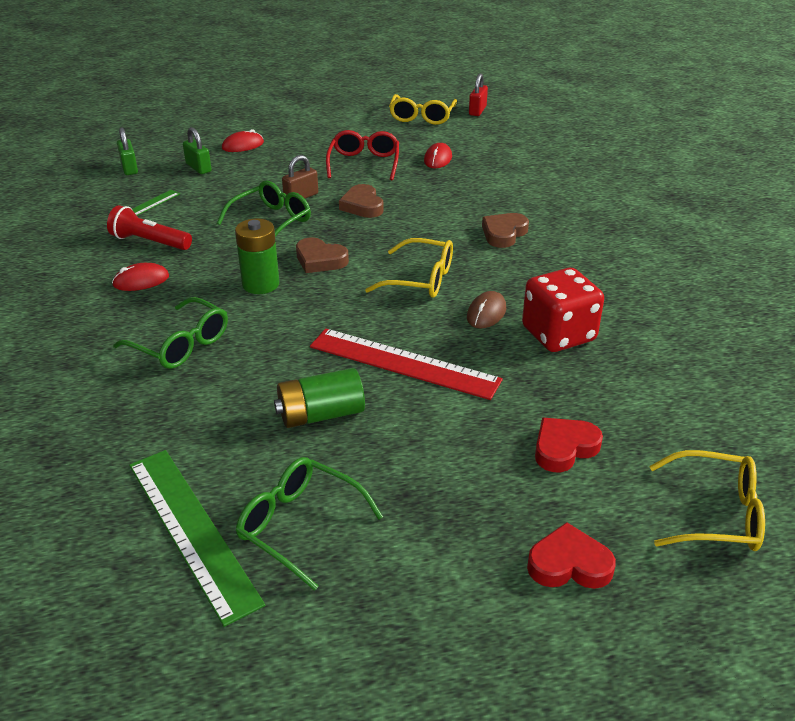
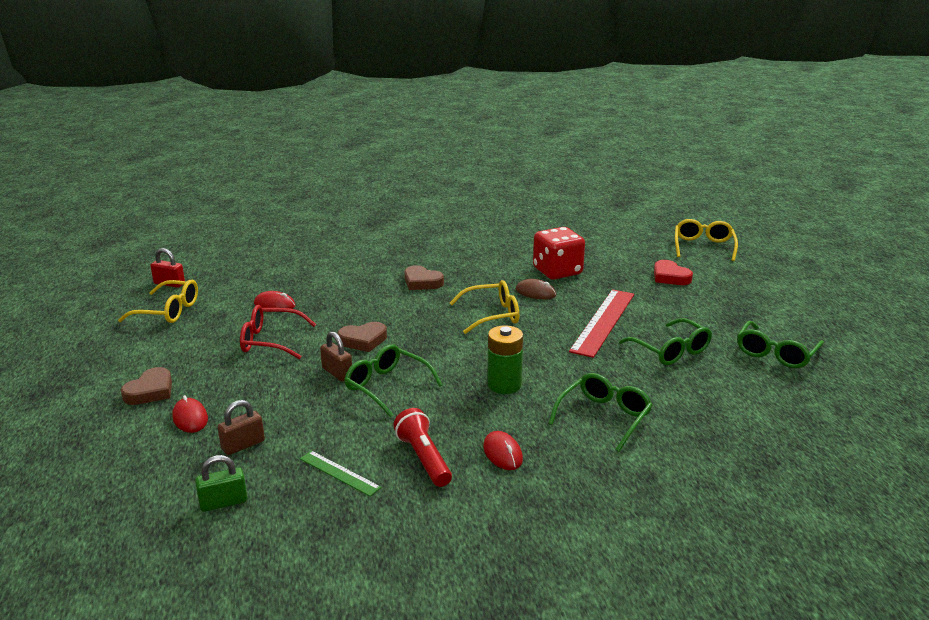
camera: 90 degrees left, 10 degrees down
red flashlight [107,205,192,250] -> red flashlight turned 135 degrees clockwise [393,408,452,487]
green ruler [129,450,265,627] -> none
green padlock [183,127,211,174] -> brown padlock [218,400,265,455]
green battery [274,368,365,428] -> green glasses [619,318,712,365]
brown heart [296,237,349,273] -> brown heart moved to [121,367,172,405]
yellow glasses [365,238,453,298] -> yellow glasses turned 60 degrees clockwise [450,280,519,334]
red heart [527,522,616,589] -> none

